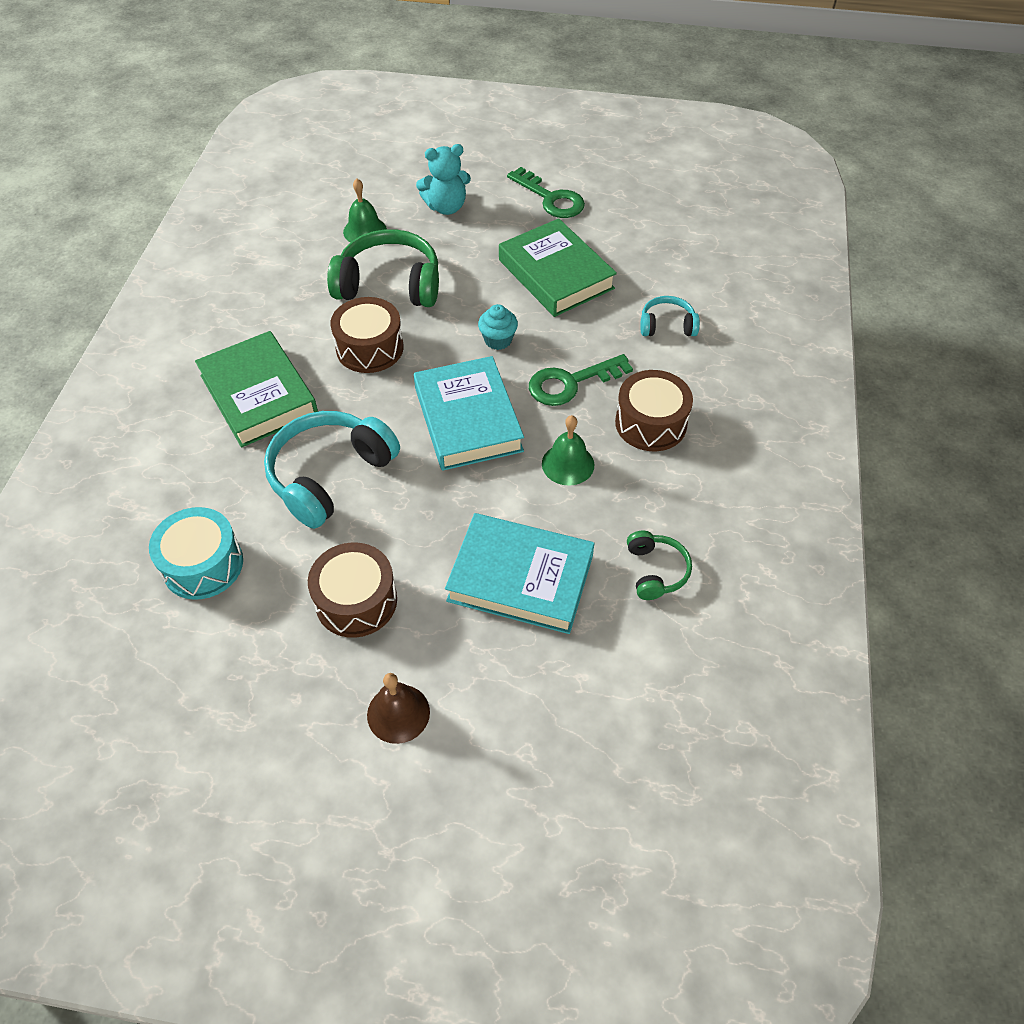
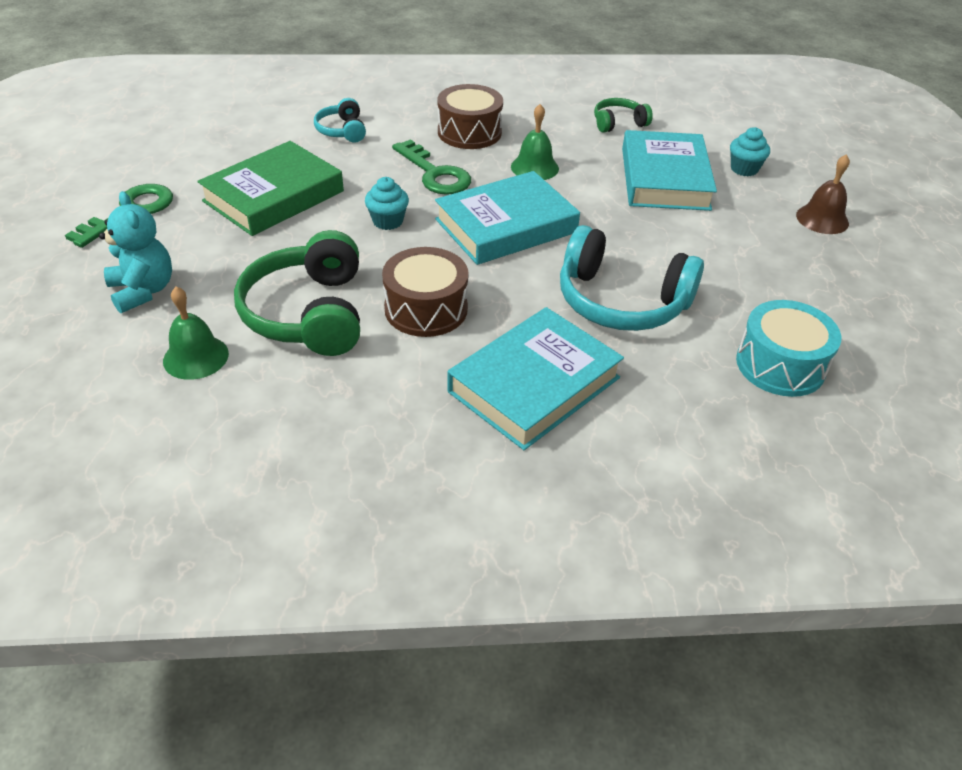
camera: 105 degrees left, 10 degrees down
green book [195,331,318,447] -> turquoise book [447,307,624,450]
brown drum [308,542,397,638] -> none
none -> turquoise cupcake [730,127,770,176]

